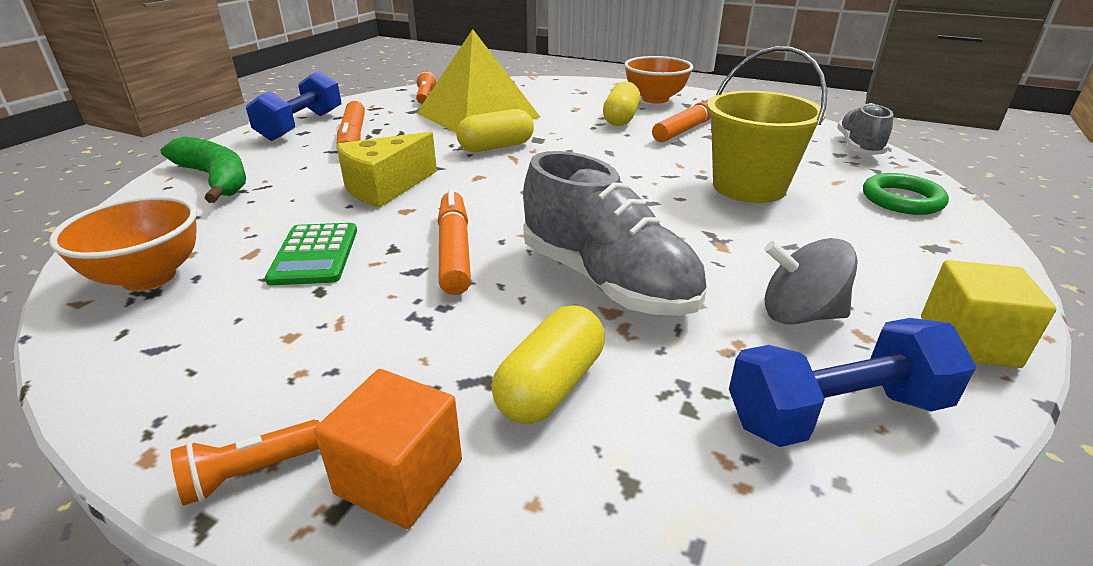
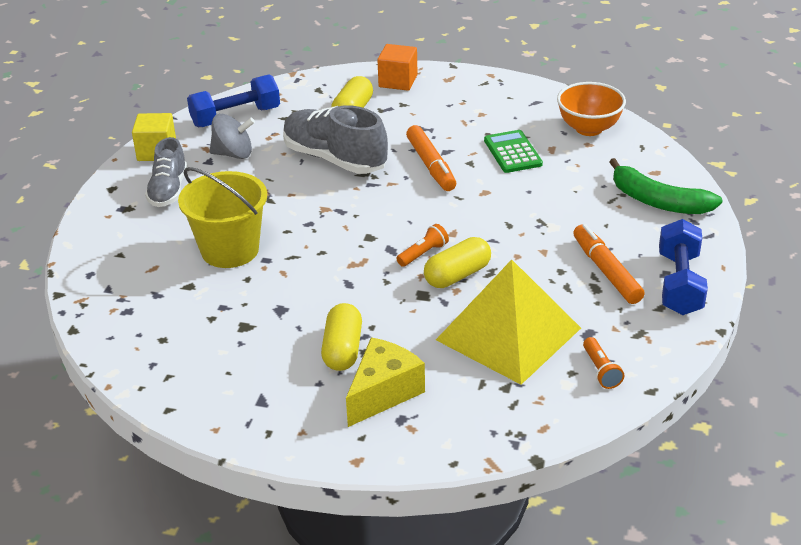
camera: 170 degrees right, 5 degrees up
orange flashlight [171,420,320,506] -> orange flashlight moved to [396,224,449,267]
yellow cheese [336,132,437,208] -> yellow cheese moved to [346,337,425,427]
orange bowl [624,56,693,103] -> none
orange marker [652,94,715,142] -> none
grey shoe [837,103,894,155] -> grey shoe moved to [145,137,187,207]
green ring [863,173,949,215] -> none

